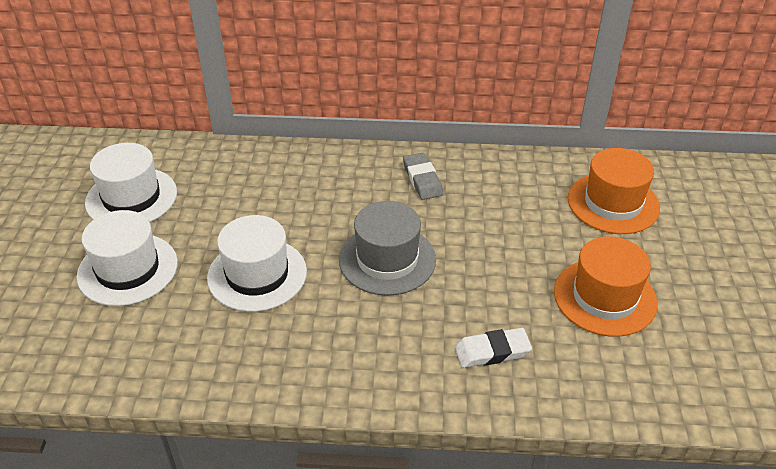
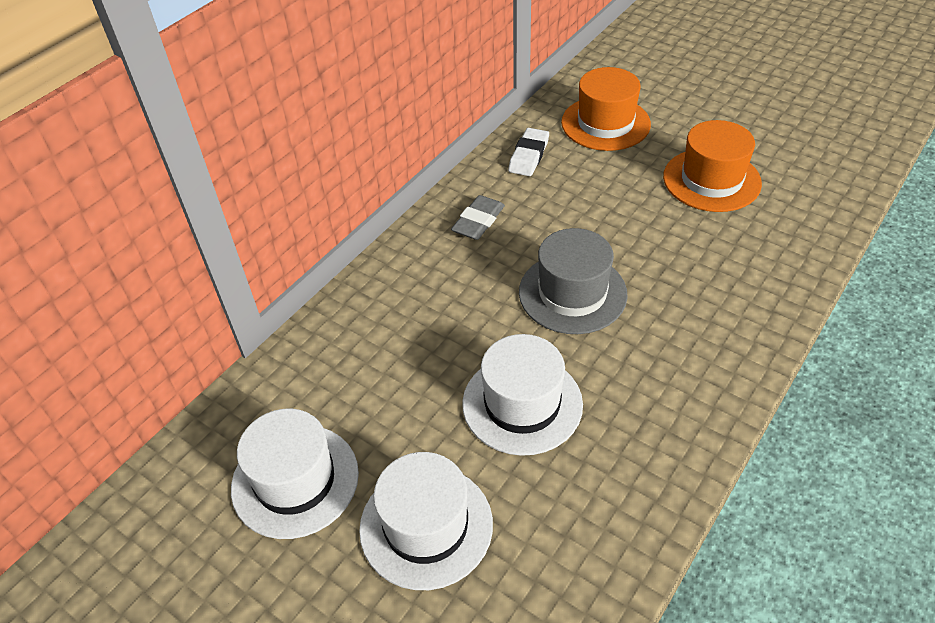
camera: 55 degrees left, 5 degrees up
grey eraser [403,153,443,200] -> grey eraser turned 75 degrees counterclockwise [451,195,505,240]
white eraser [455,328,532,368] -> white eraser moved to [508,128,549,176]

